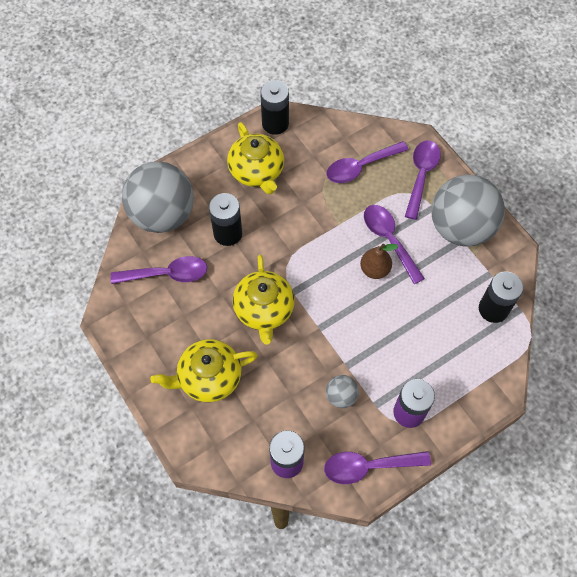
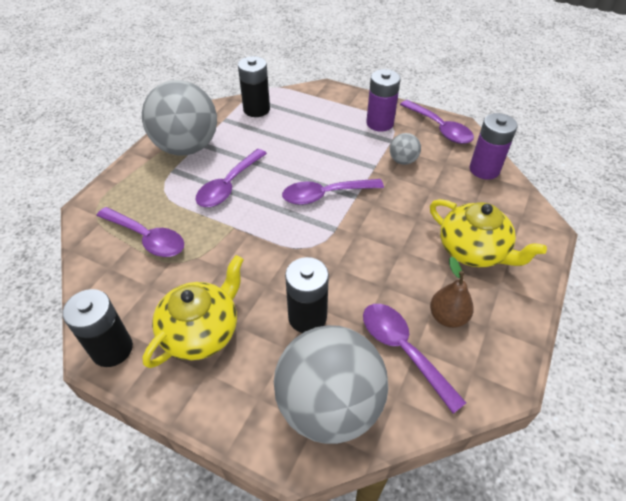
camera: 120 degrees left, 15 degrees down
yellow teapot [233,255,295,345] -> none
brown pear [360,244,399,279] -> brown pear moved to [430,257,474,328]
purple spoon [405,140,441,220] -> purple spoon moved to [282,179,384,205]

